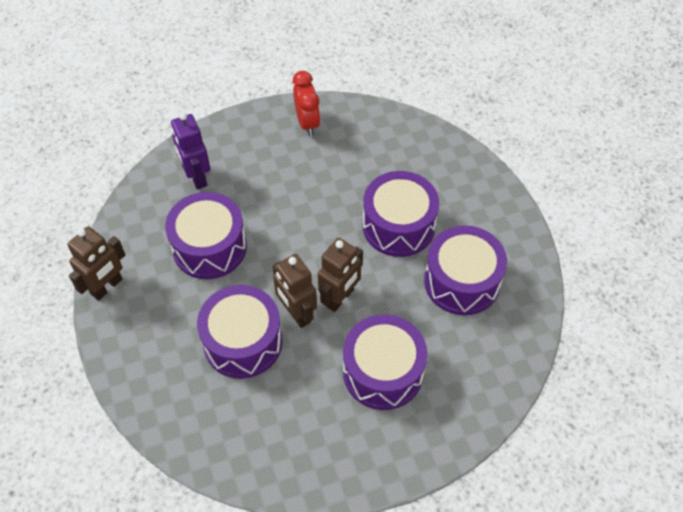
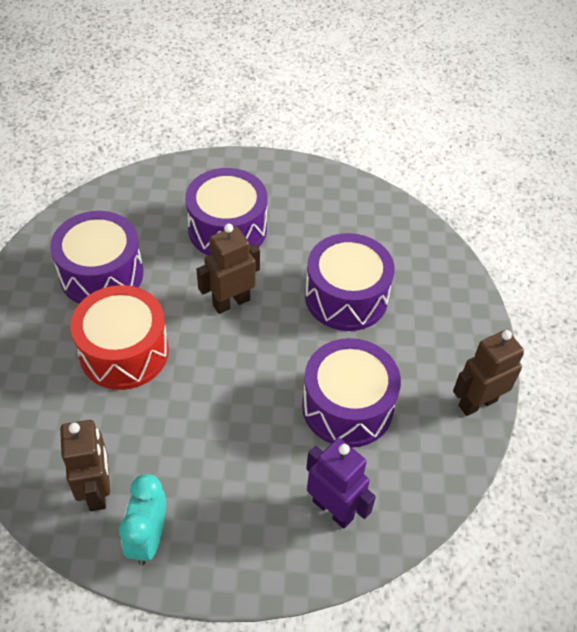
camera: 160 degrees left, 5 degrees down
purple robot [171,113,210,190] -> purple robot turned 45 degrees counterclockwise [306,438,376,529]
brown robot [273,254,317,328] -> brown robot moved to [60,420,110,511]
red clock [293,71,321,136] -> turquoise clock [119,474,166,565]
purple drum [363,171,439,257] -> red drum [70,285,169,390]

